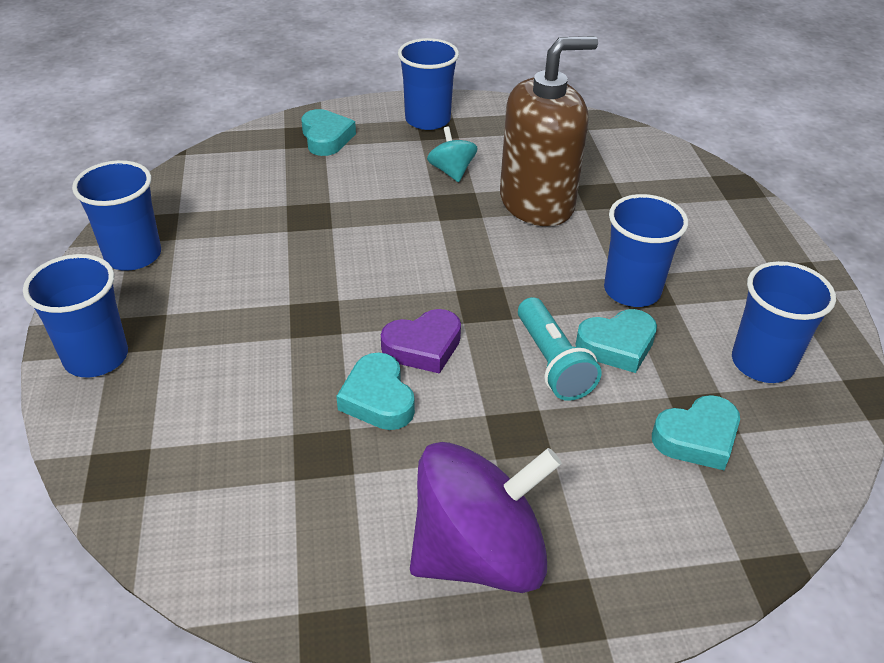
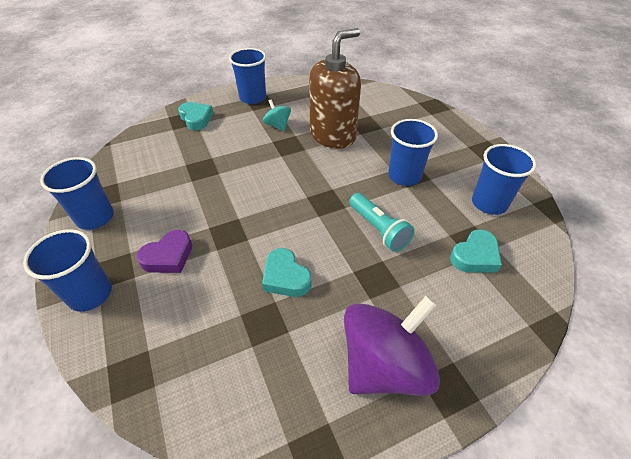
camera: 15 degrees left, 5 degrees up
purple heart [381,309,461,374] -> purple heart moved to [136,230,192,273]
turquoise heart [575,309,657,373] -> none

